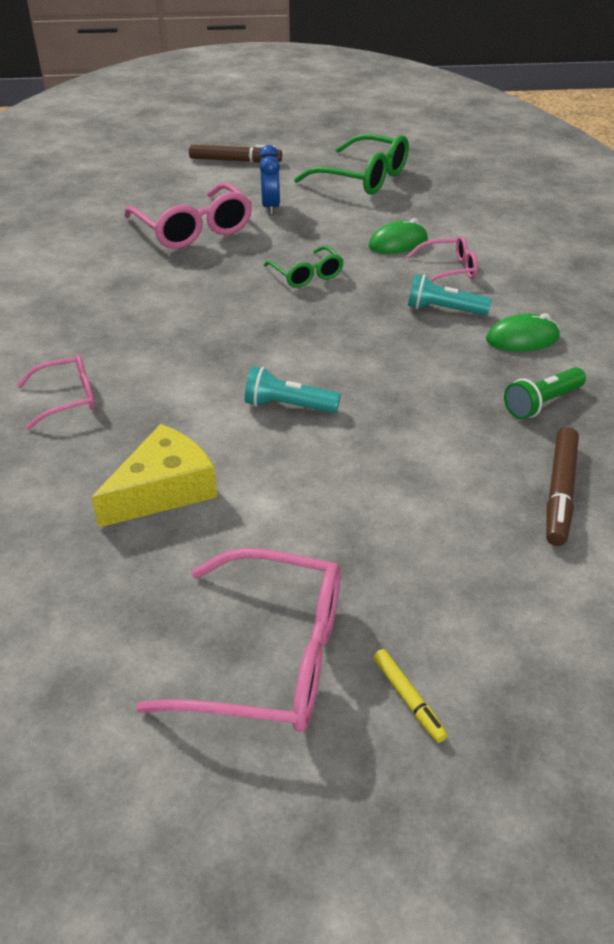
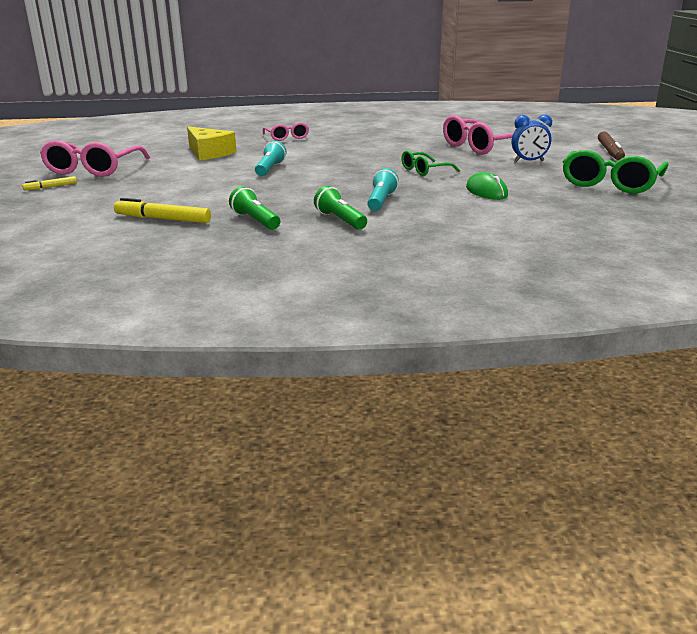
camera: 90 degrees right, 15 degrees down
pink glasses [406,236,478,282] -> none
green mouse [486,313,560,352] -> green flashlight [314,186,367,230]
brown marker [546,427,579,546] -> yellow marker [114,198,211,223]

